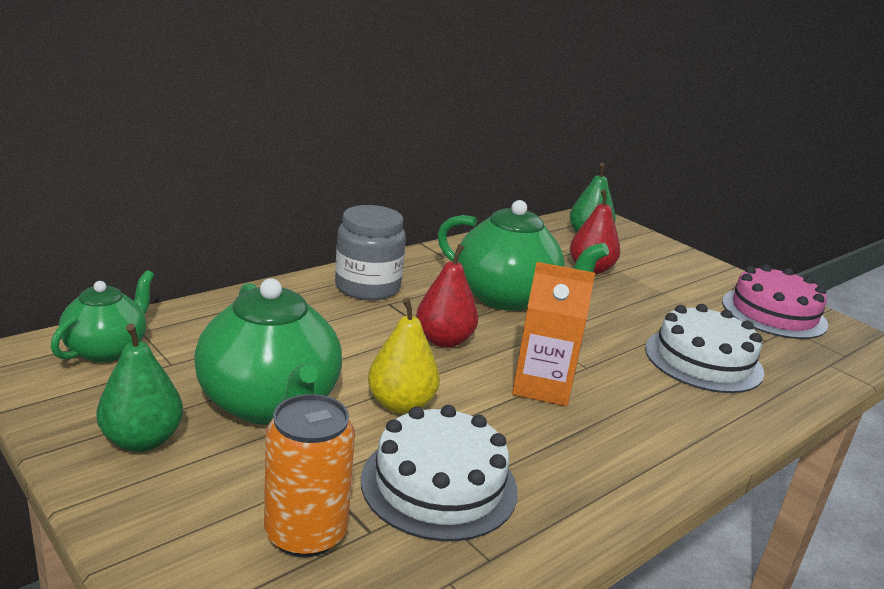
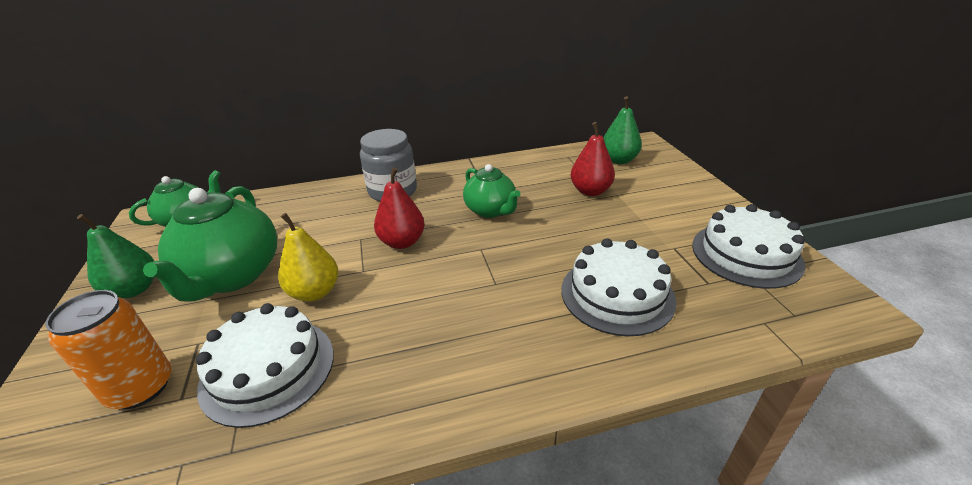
camera: 30 degrees right, 10 degrees up
green teapot [438,200,609,311] -> green teapot [463,164,521,218], size x0.60
orange carton [512,262,595,406] -> none
pink cake [722,264,828,339] -> white cake [692,204,805,289]

